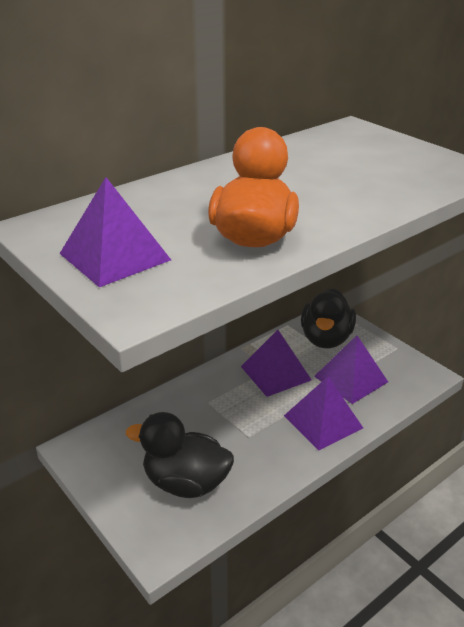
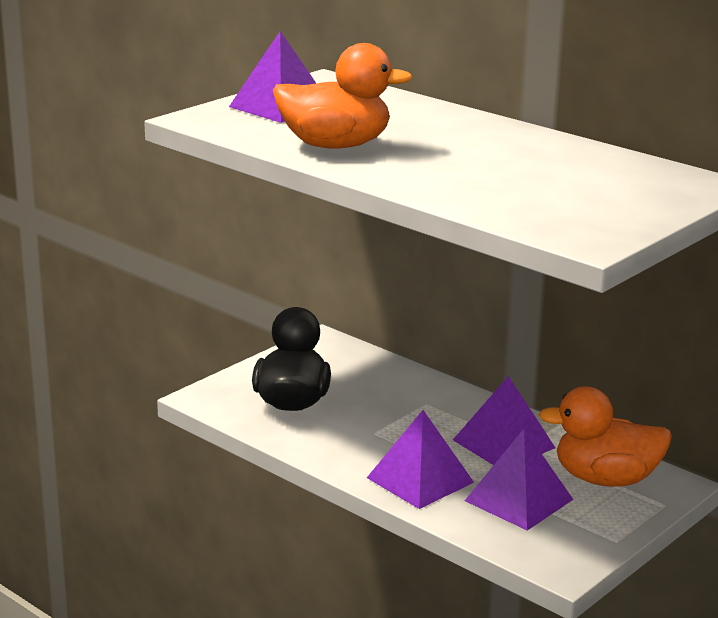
camera: 80 degrees right, 10 degrees down
black duck [301,288,356,348] -> orange duck [539,386,672,487]

